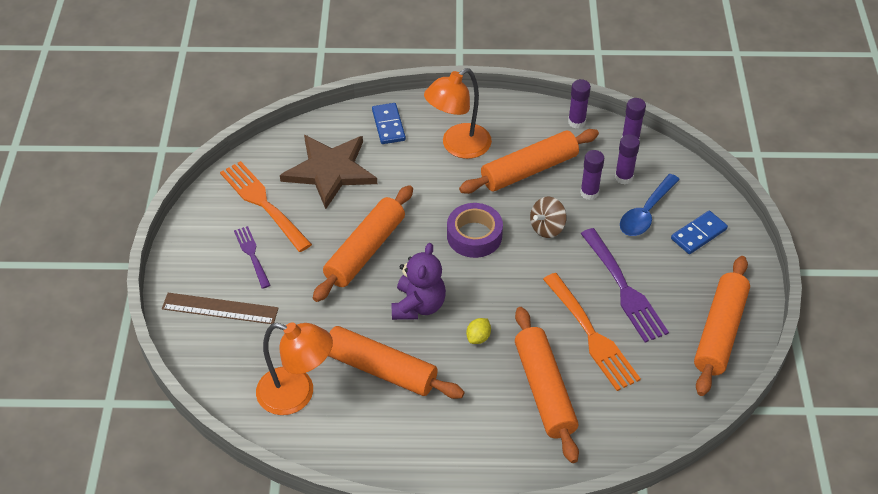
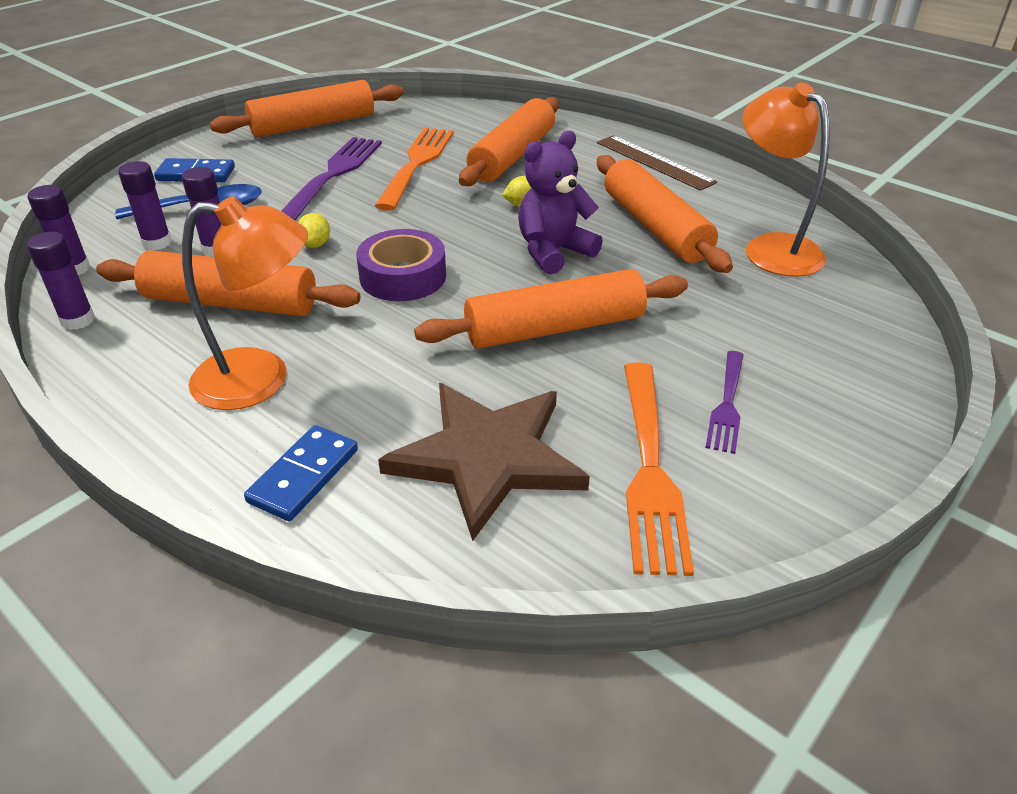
camera: 140 degrees left, 10 degrees down
brown ruler [162,293,279,324] -> brown ruler moved to [597,135,717,191]
brown spinning top [530,197,567,238] -> yellow lemon [298,213,330,248]

